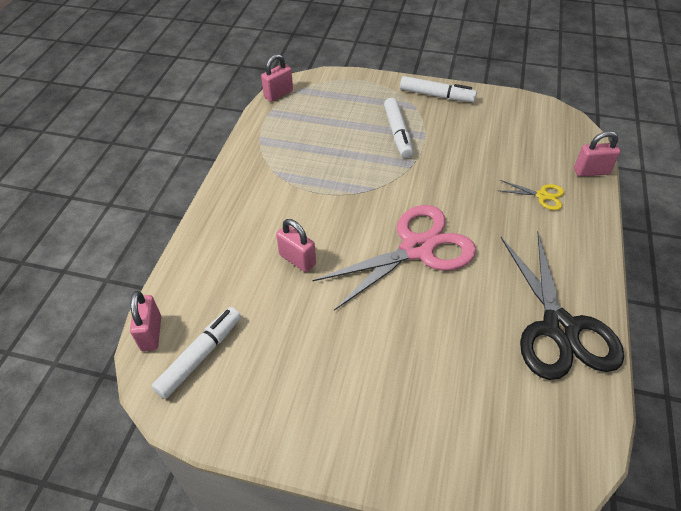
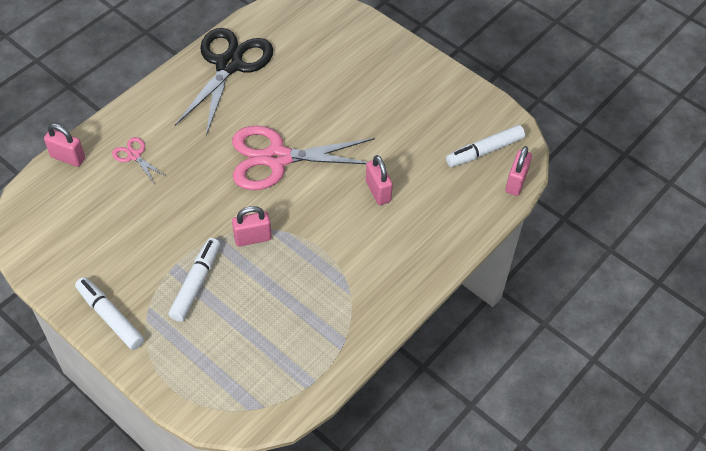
camera: 155 degrees left, 5 degrees up
pink padlock [261,54,293,102] -> pink padlock moved to [232,206,272,247]
yellow scissors [497,180,564,210] -> pink scissors [112,137,167,183]

